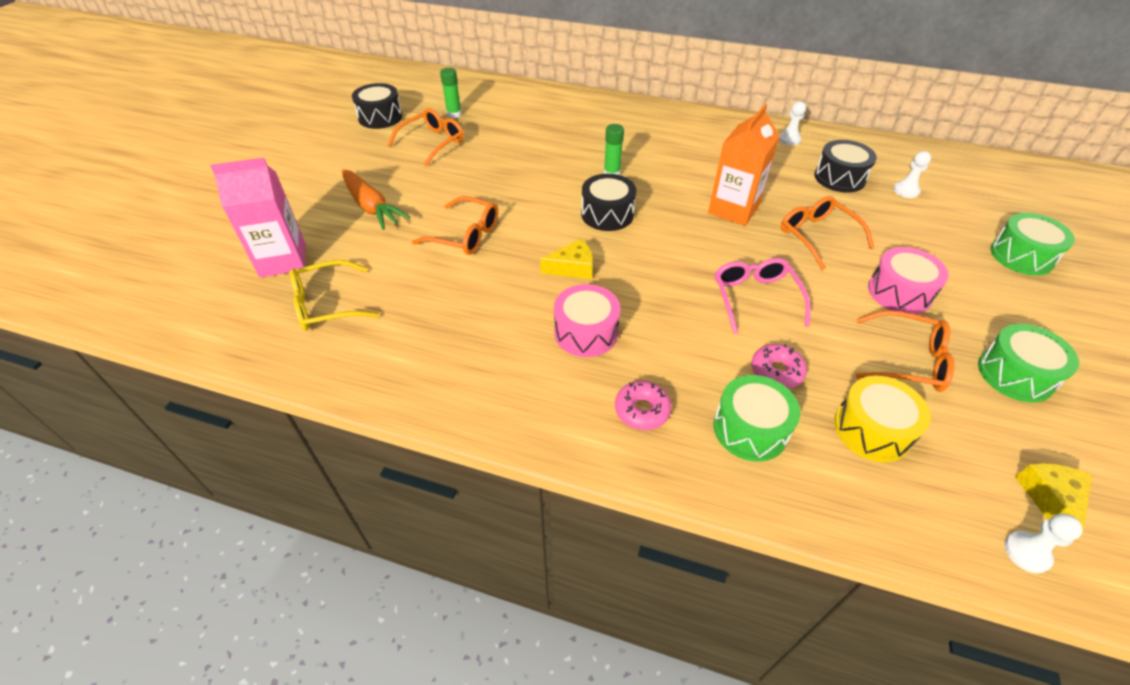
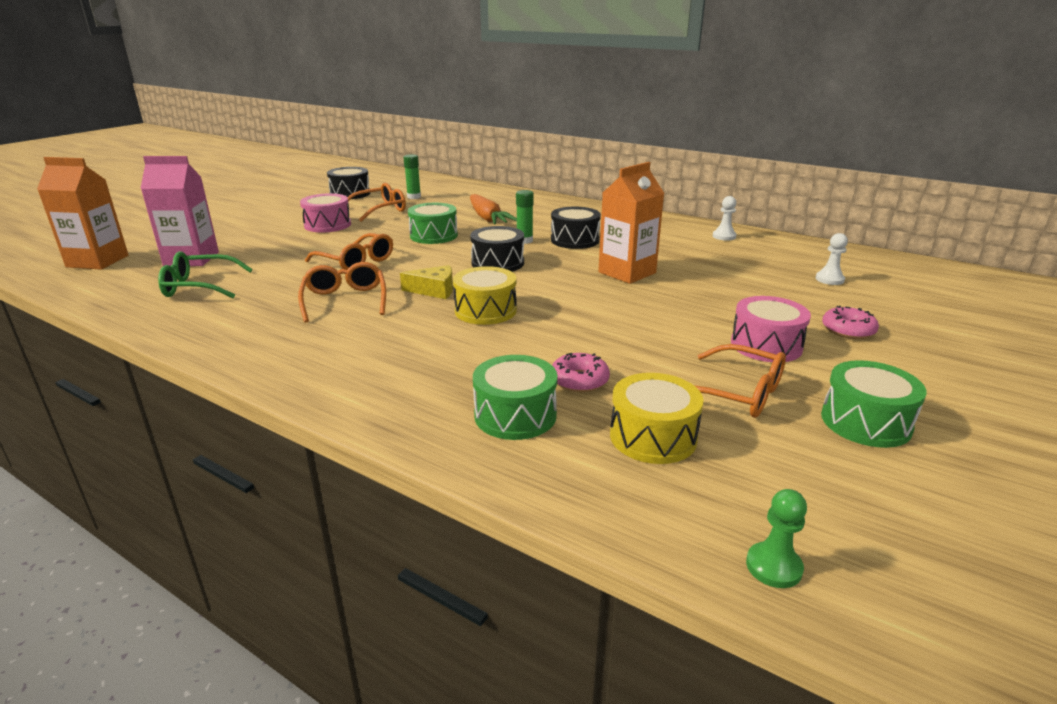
camera: 15 degrees right, 20 degrees down
yellow glasses [290,260,380,331] -> green glasses [158,251,253,298]
orange carrot [342,169,410,230] -> orange carrot moved to [470,194,517,225]
pink drum [554,284,621,357] -> pink drum moved to [300,193,351,233]
pink donut [615,381,671,430] -> pink donut moved to [822,306,879,339]
pink glasses [715,258,810,334] -> none
orange glasses [781,196,874,270] -> orange glasses moved to [298,262,386,323]
black drum [814,140,877,193] -> black drum moved to [551,207,601,249]
green drum [990,213,1075,276] -> green drum moved to [408,203,458,244]
white pawn [1004,513,1083,574] -> green pawn [746,489,807,588]
yellow cheese [1015,463,1092,531] -> none
none -> orange carton [37,157,128,269]
none -> yellow drum [453,266,517,325]

